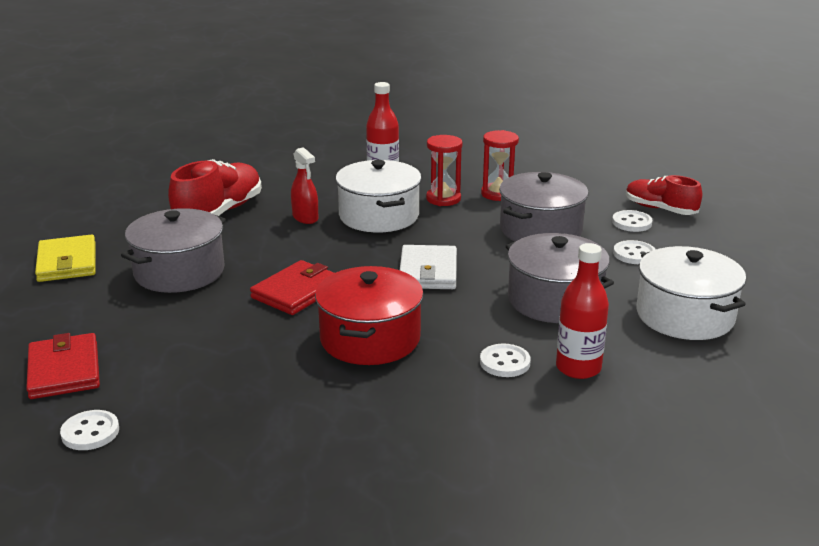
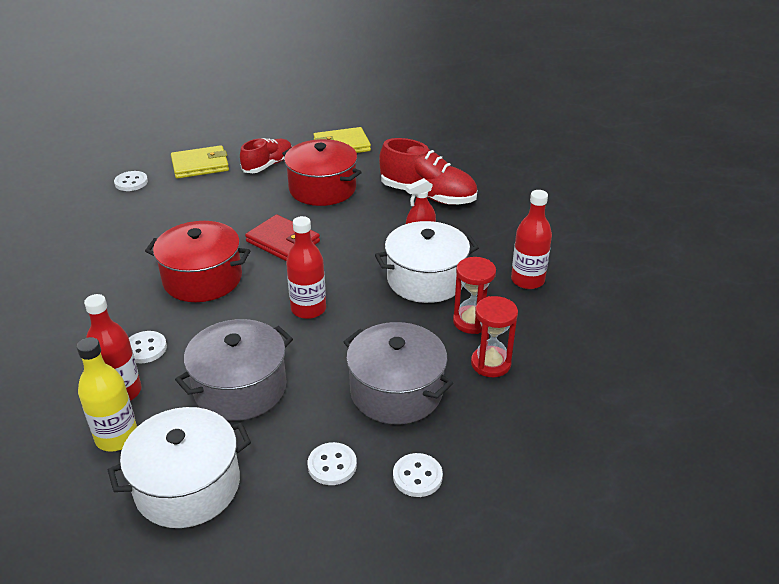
camera: 90 degrees right, 10 degrees up
red wallet [26,333,100,399] -> yellow wallet [171,145,229,179]
grey pot [121,208,226,293] -> red pot [282,139,362,206]
white wallet [400,245,457,289] -> red bottle [286,216,326,319]
red shoe [626,175,702,215] -> red shoe moved to [240,138,292,173]
none -> yellow bottle [77,337,137,452]

